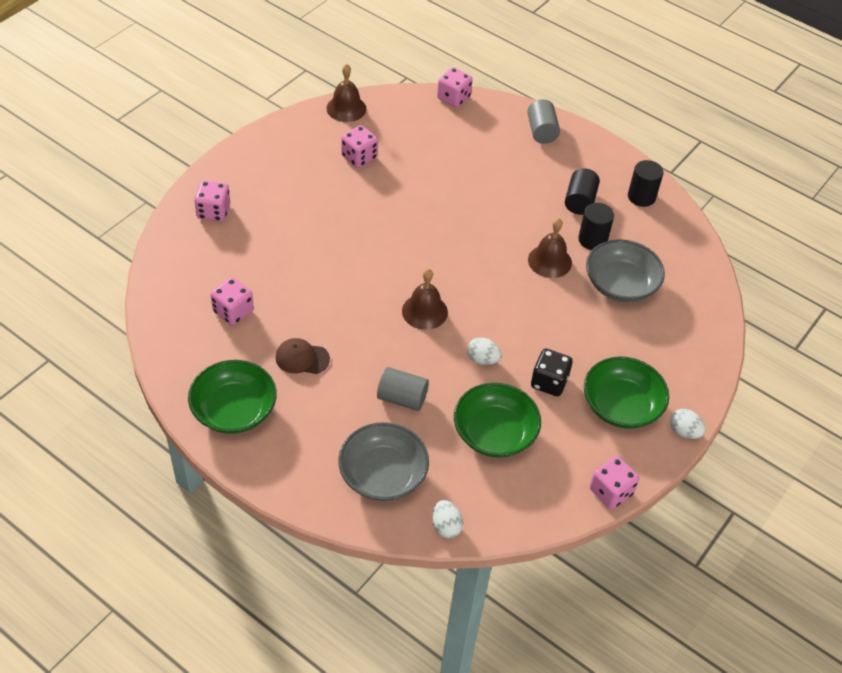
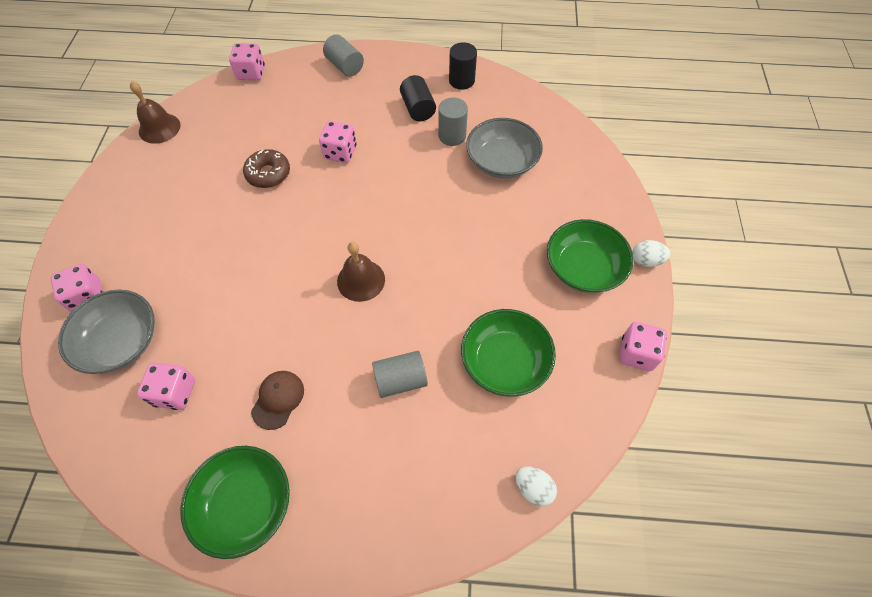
camera: 30 degrees left, 10 degrees up
brown cap [275,338,330,374] -> brown cap turned 135 degrees clockwise [251,371,304,430]
grey bowl [338,422,429,501] -> grey bowl moved to [58,290,155,374]
pink dice [341,125,378,168] -> pink dice moved to [319,121,357,163]
white egg [467,337,502,365] -> none
brown bell [528,218,572,278] -> none
black dice [531,349,573,396] -> none
black cylinder [578,203,614,250] -> grey cylinder [438,97,468,146]
none -> brown donut [243,149,290,188]

